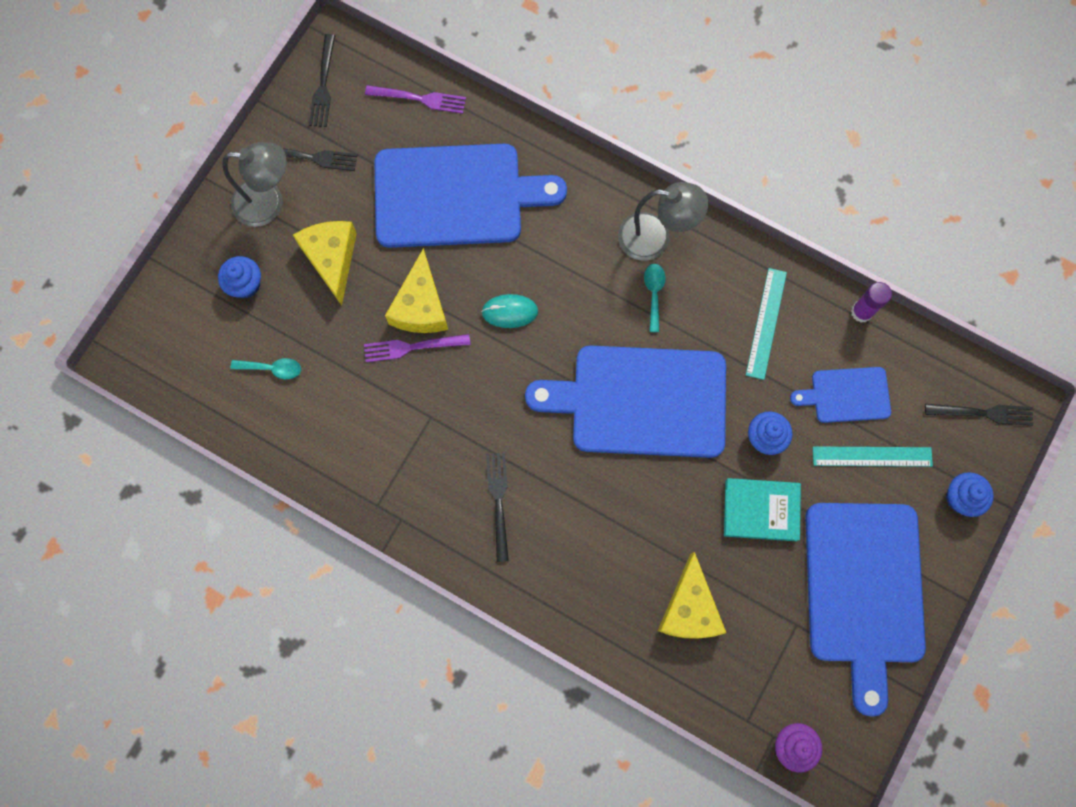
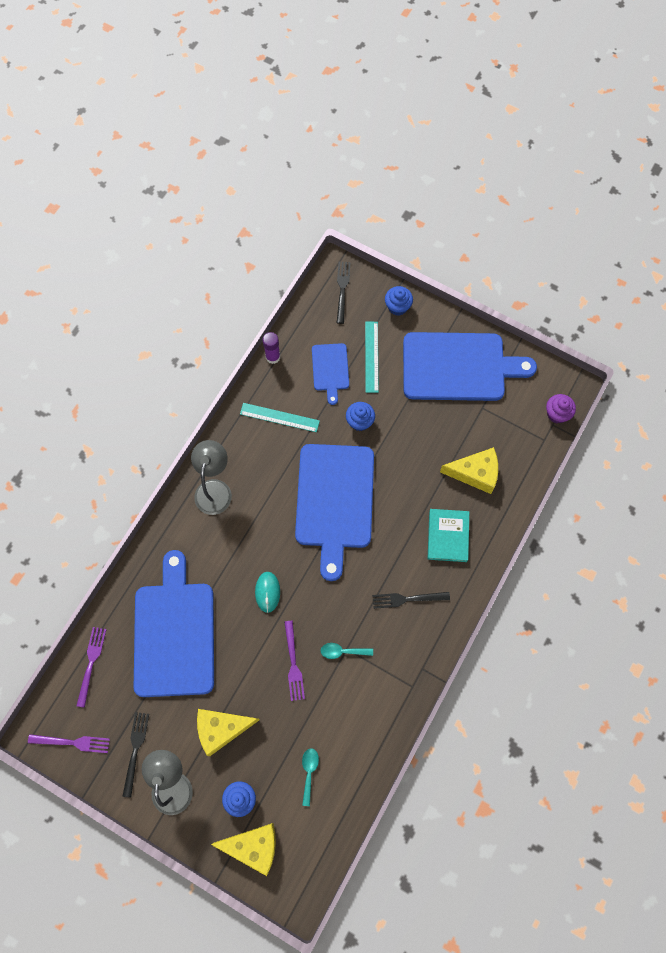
camera: 90 degrees left, 5 degrees down
black fork [309,34,335,127] -> purple fork [28,734,110,753]
yellow cheese [385,248,448,333] -> yellow cheese moved to [211,823,276,876]
turquoise spoon [644,264,665,332] -> turquoise spoon moved to [321,643,373,659]
turquoise book [724,478,801,541] -> turquoise book moved to [428,509,469,562]

